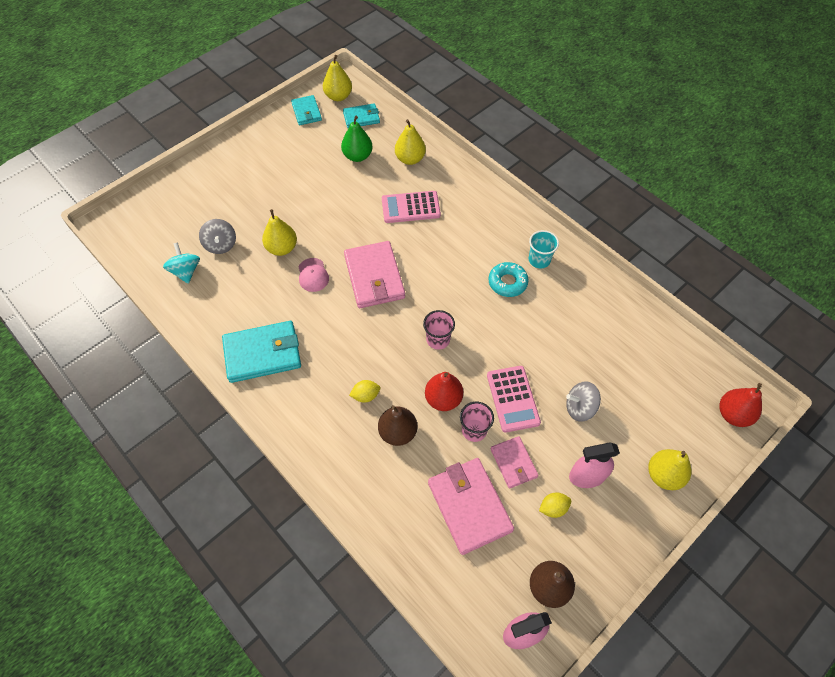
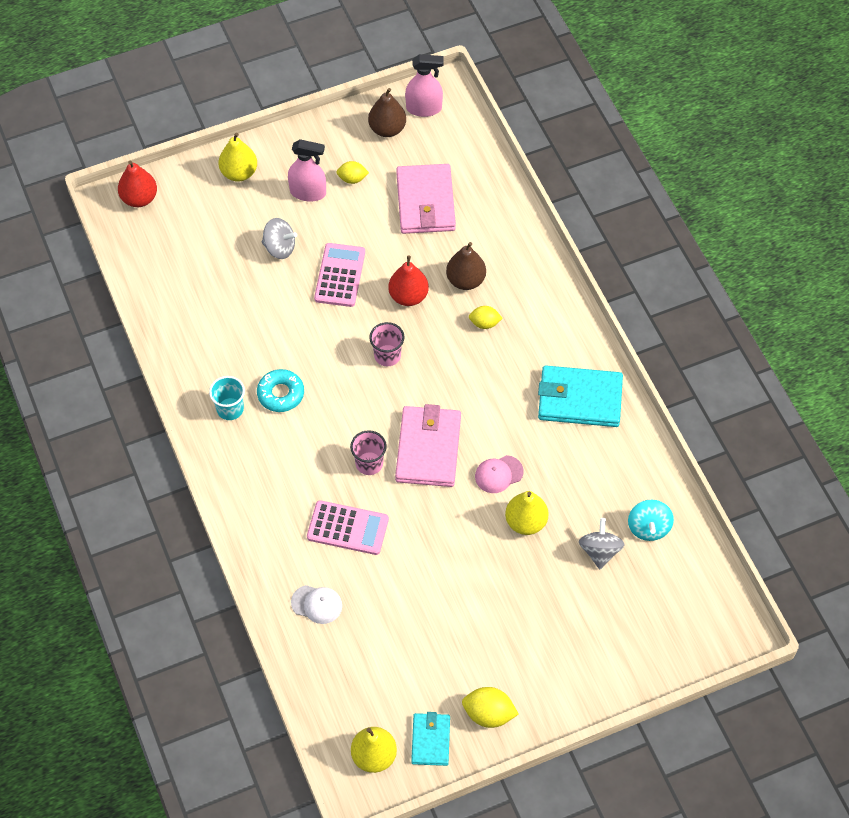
camera: 160 degrees left, 0 degrees up
pink cap [298,258,329,292] -> pink cap turned 120 degrees counterclockwise [475,455,524,493]
green pear [341,116,373,162] -> none
turquoise wallet [343,103,380,128] -> none
yellow pear [395,119,426,165] -> white cap [291,585,342,624]
pink cup [460,402,494,442] -> pink cup moved to [350,430,387,475]
pink wallet [491,436,539,489] -> none
none -> yellow lemon [462,687,519,728]

